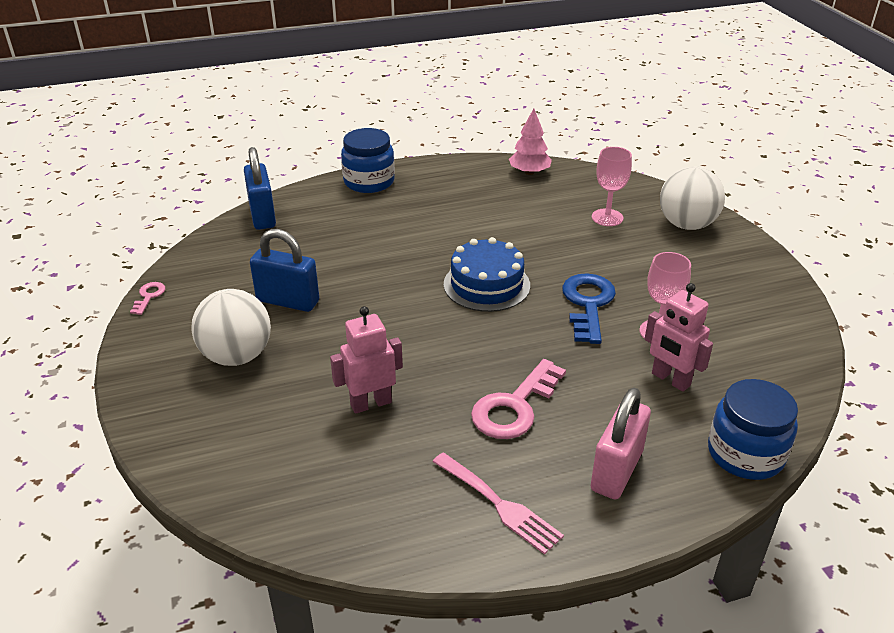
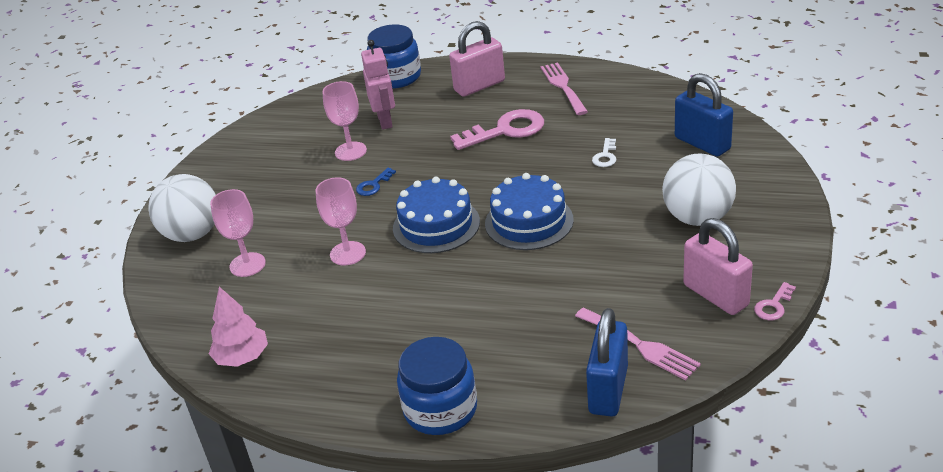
camera: 145 degrees left, 0 degrees up
blue padlock [250,229,319,312] -> blue padlock moved to [675,73,733,157]
pink robot [330,306,403,414] -> white key [592,138,616,167]
blue key [562,273,616,344] -> blue key [356,168,396,196], size x0.48
none -> pink goblet [316,177,366,265]
none -> blue cake [485,173,574,250]
none -> pink fork [575,308,701,381]
none -> pink padlock [683,218,753,315]

